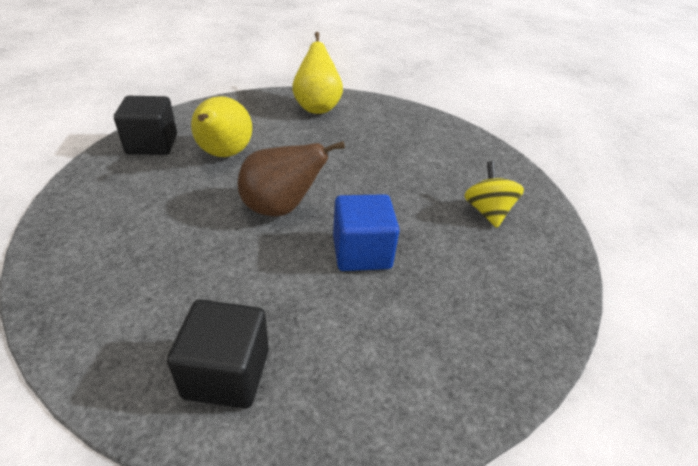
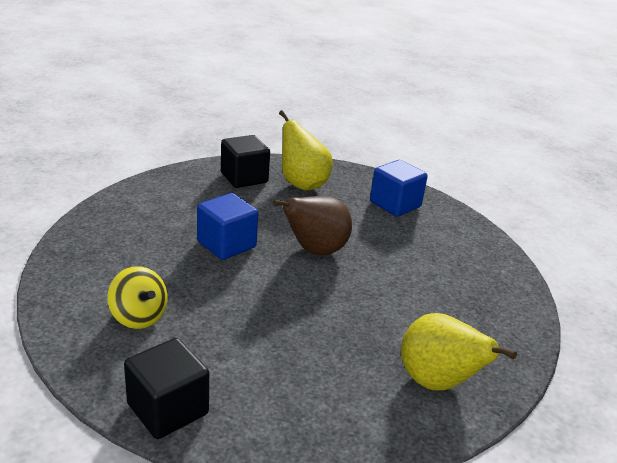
camera: 145 degrees right, 10 degrees down
black cube [114,96,177,155] -> black cube moved to [124,338,209,439]
yellow pear [191,96,252,157] -> yellow pear moved to [279,110,333,191]
none -> blue cube [370,160,428,217]

